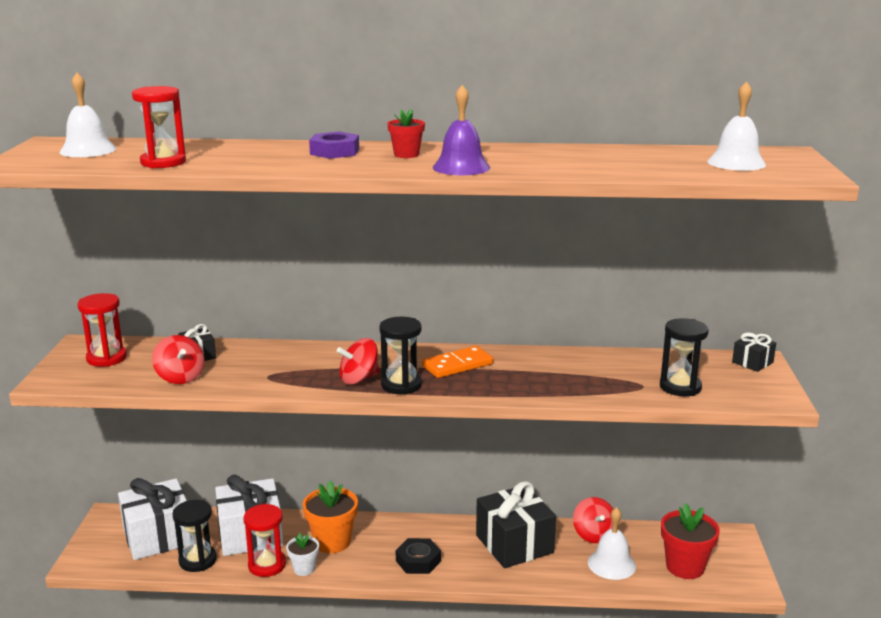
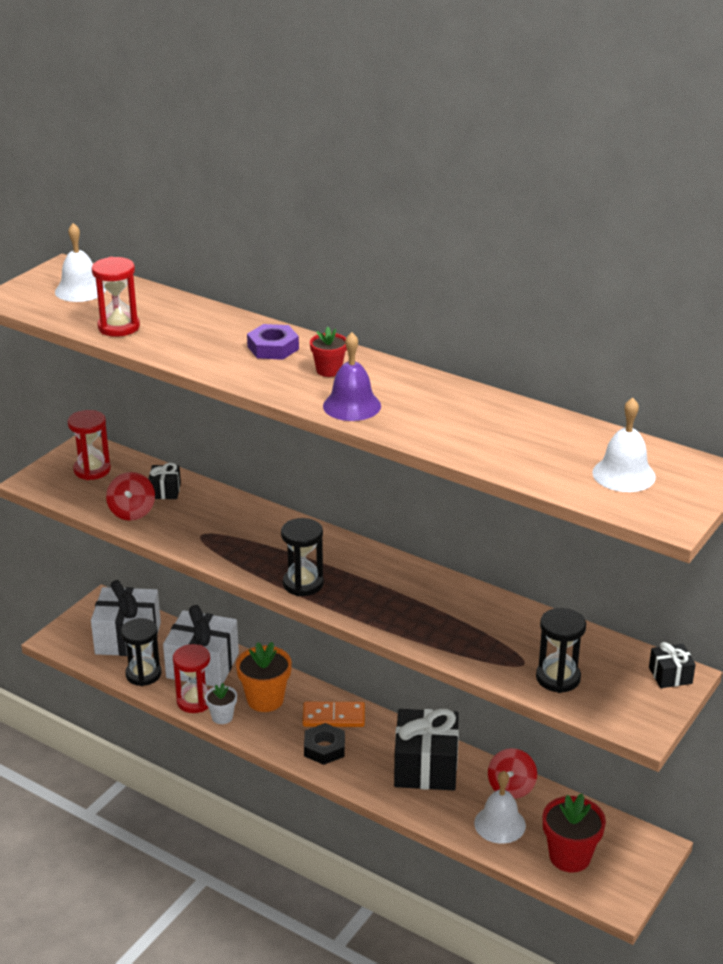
camera: 30 degrees right, 10 degrees up
red spinning top [337,338,379,385] -> none
orange domino [422,346,493,378] -> orange domino moved to [303,702,365,727]

